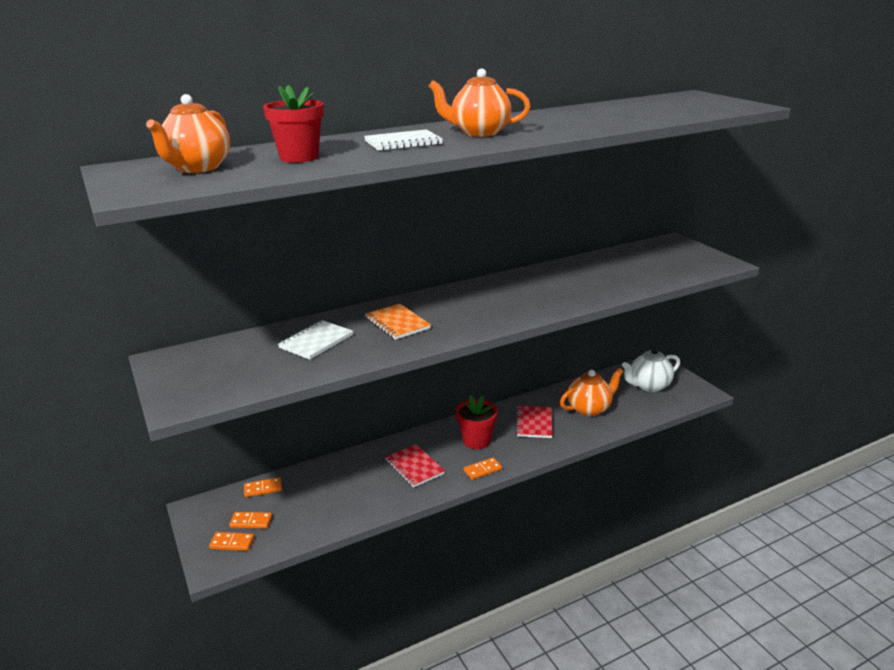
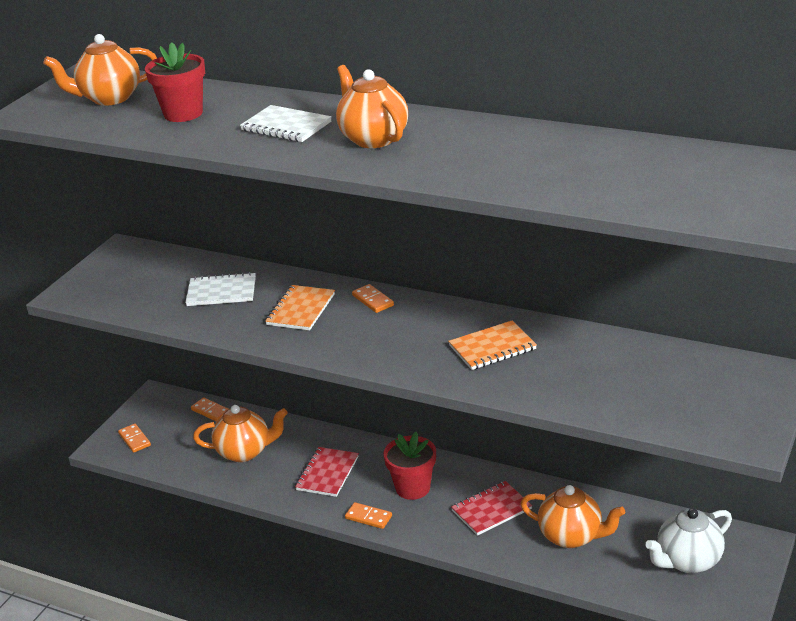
camera: 55 degrees right, 5 degrees up
orange domino [229,512,272,529] -> orange domino moved to [352,284,394,313]
white teapot [622,347,680,392] -> white teapot turned 60 degrees counterclockwise [645,508,732,573]
none -> orange teapot [193,405,288,462]
none -> orange notebook [448,320,537,370]

